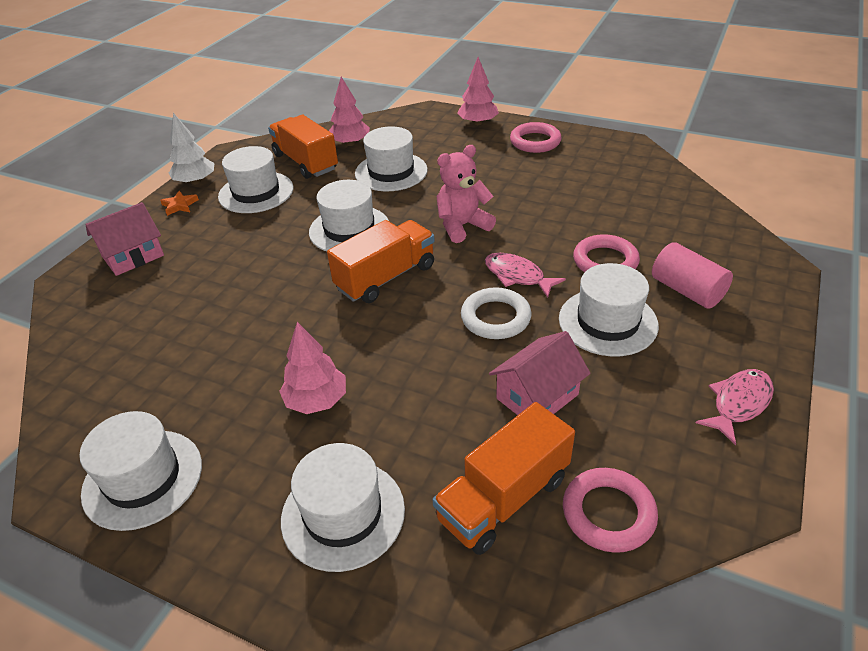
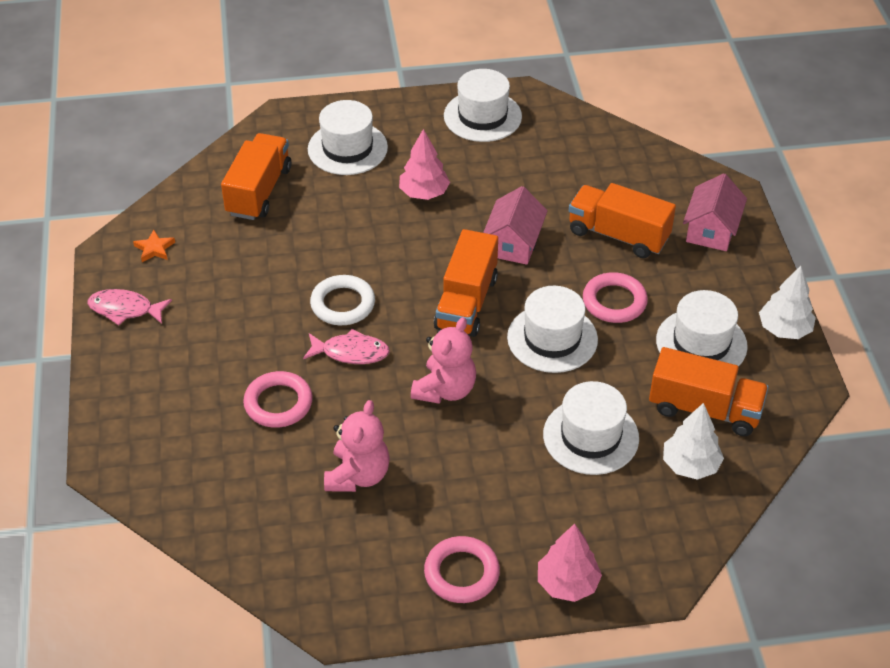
camera: 145 degrees right, 5 degrees up
orange star [160,191,199,216] -> orange star moved to [133,230,175,262]
pink tree [329,77,370,146] -> white tree [663,403,724,480]
pink house [489,331,590,415] -> pink house moved to [483,186,548,265]
white hat [559,263,659,356] -> none
pink ring [563,468,658,553] -> pink ring moved to [583,272,648,323]
pink cylinder [652,242,733,309] -> none
pink fish [696,369,774,445] -> pink fish turned 90 degrees clockwise [87,289,172,325]
none -> pink teddy bear [324,400,390,492]
none -> orange truck [569,183,676,258]

